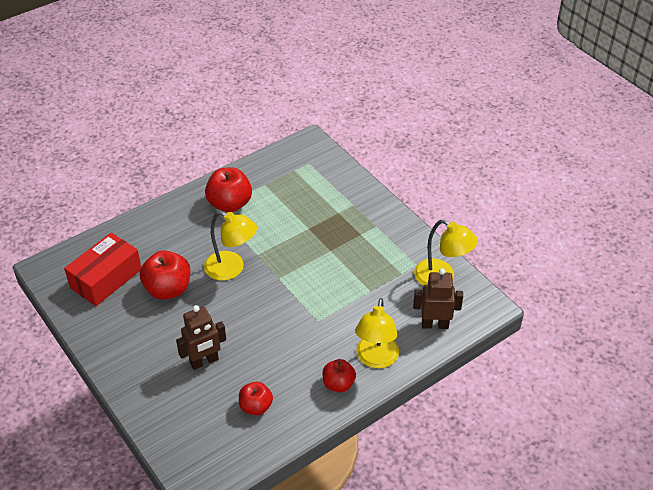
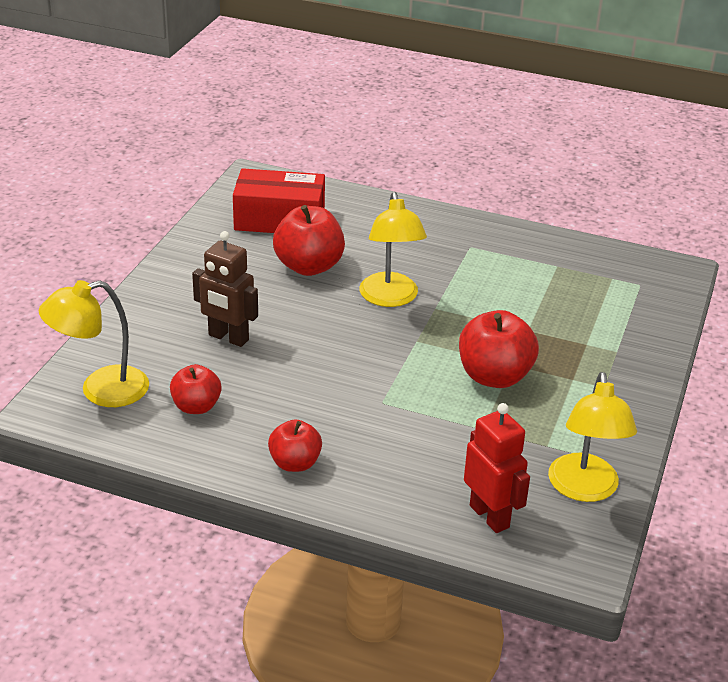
camera: 55 degrees right, 10 degrees down
red apple [205,167,252,212] -> red apple moved to [459,310,539,388]
yellow lamp [355,298,399,368] -> yellow lamp moved to [39,280,149,407]
brown robot [413,268,463,329] -> red robot [464,403,530,533]

